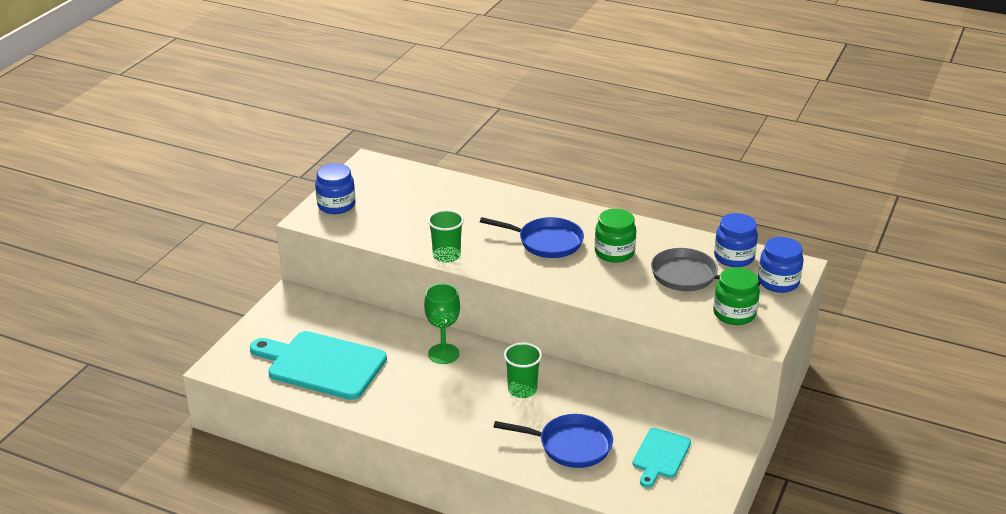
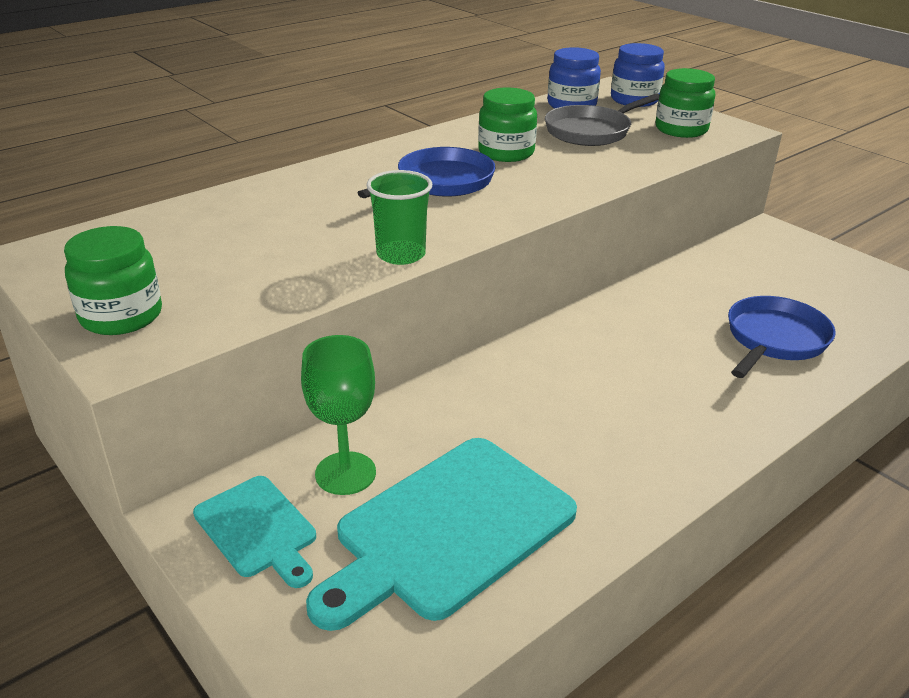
camera: 65 degrees left, 0 degrees up
blue jar [315,163,355,214] -> green jar [64,226,162,335]
green goblet [424,284,460,364] -> green goblet moved to [301,335,376,495]
green cup [504,343,542,398] -> none
turquoise cutting board [632,428,691,488] -> turquoise cutting board moved to [193,476,316,588]

